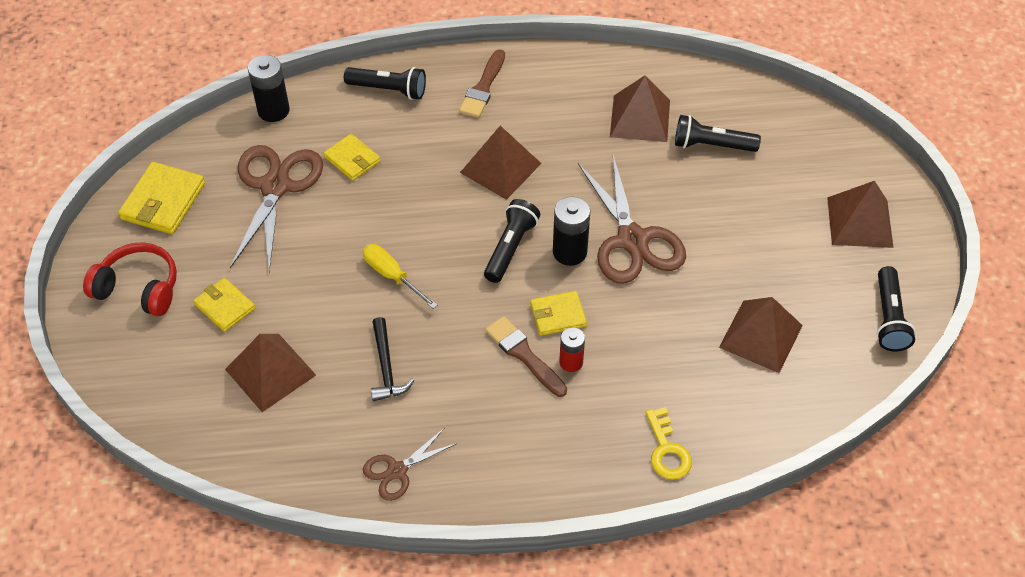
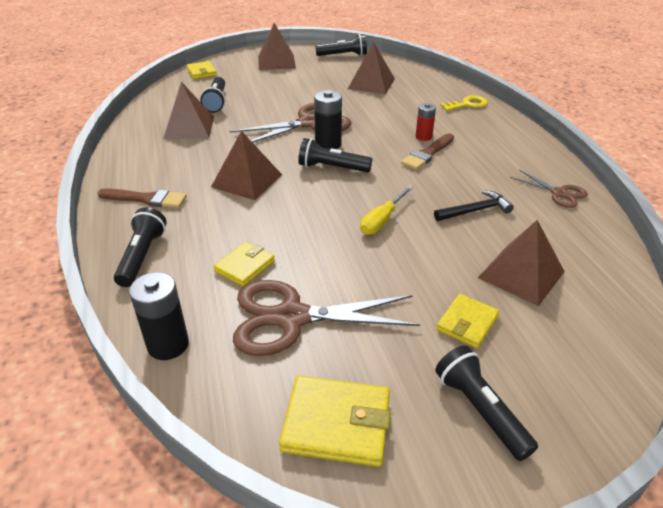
camera: 100 degrees left, 15 degrees down
red headphones [83,242,177,316] -> black flashlight [435,345,538,461]
yellow wallet [530,291,587,336] -> yellow wallet moved to [186,61,217,79]

